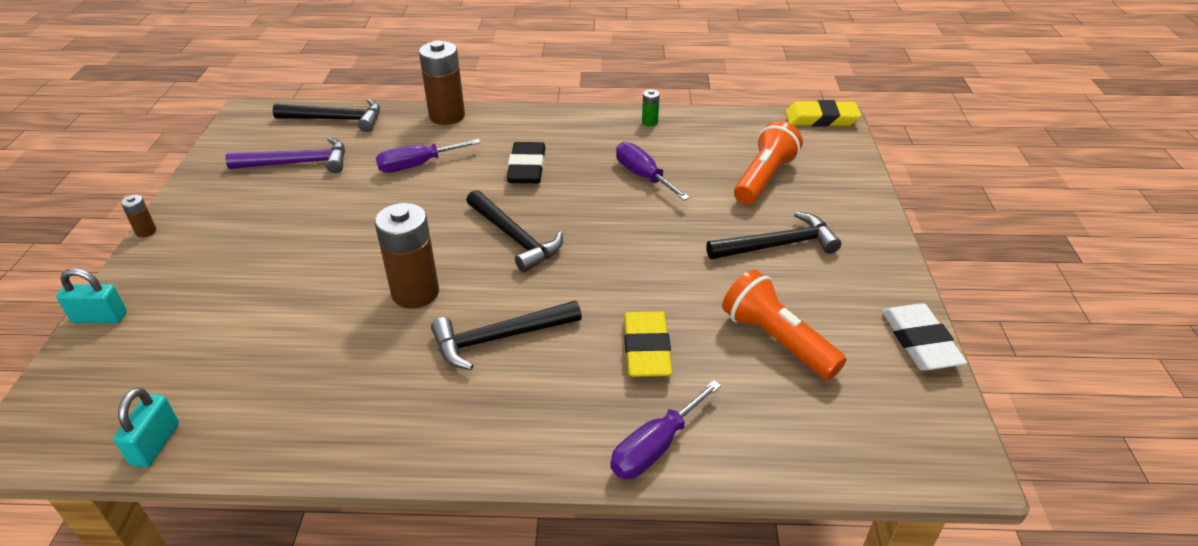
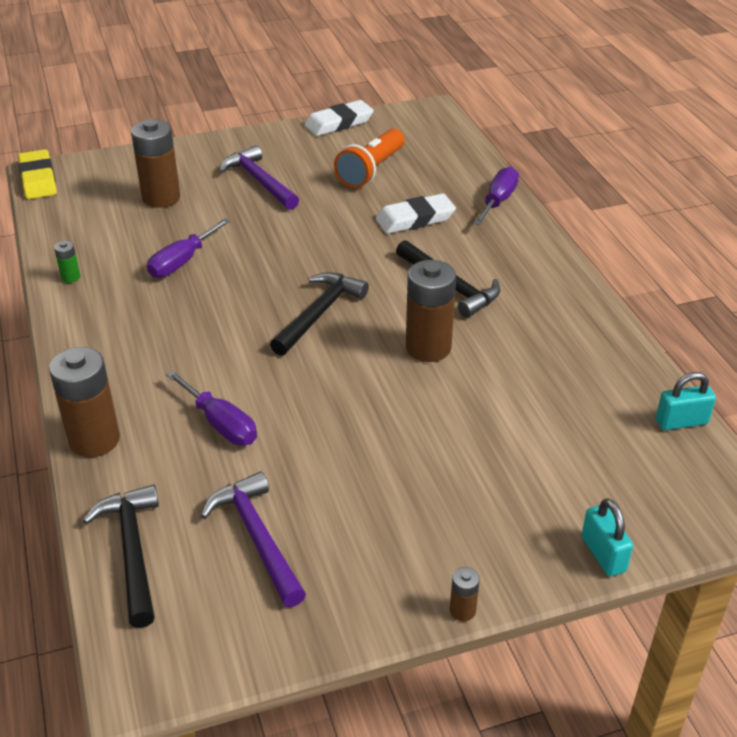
camera: 110 degrees left, 0 degrees up
black eraser [507,142,546,184] -> none
purple screwdriver [610,380,721,479] -> purple screwdriver turned 90 degrees counterclockwise [473,167,519,225]
yellow eraser [624,311,672,377] -> white eraser [376,193,456,234]
black hammer [706,212,842,259] -> purple hammer [219,145,299,210]
orange flashlight [734,121,803,205] -> brown battery [131,120,180,208]

